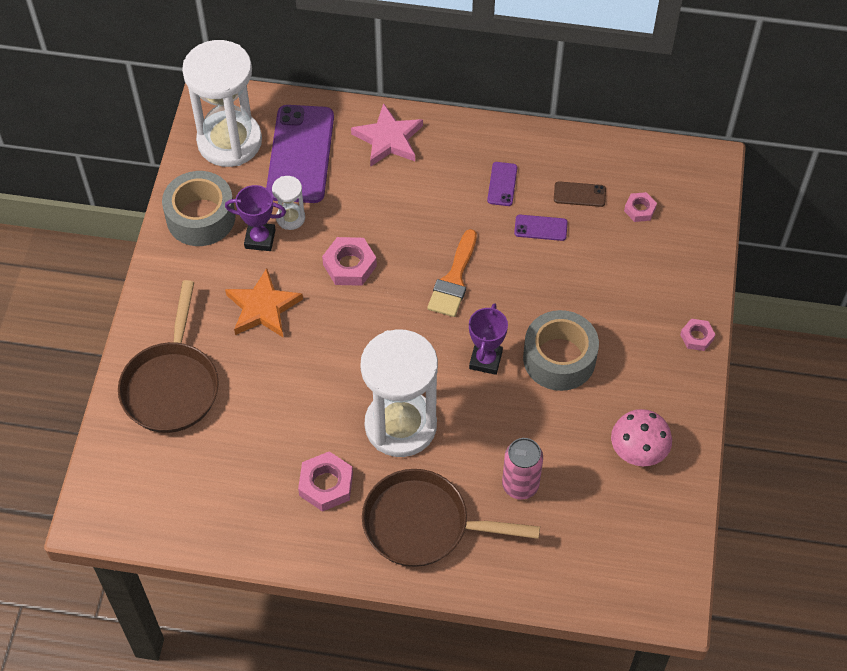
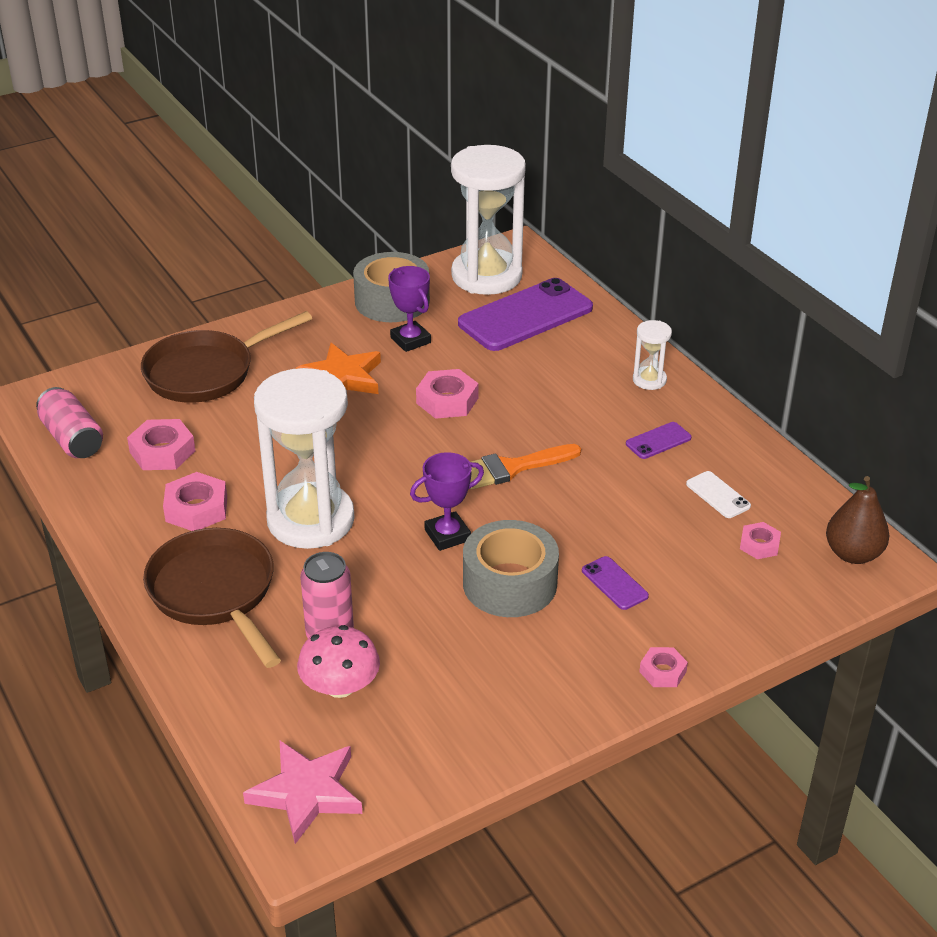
camera: 50 degrees right, 20 degrees down
white hourglass [272,176,305,230] -> white hourglass moved to [633,320,672,390]
pink star [351,103,423,167] -> pink star moved to [243,741,362,844]
purple phone [514,215,568,241] -> purple phone moved to [582,556,649,610]
brown phone [554,181,606,207] -> white phone [686,471,751,518]
pink mushroom [611,409,672,466] -> pink mushroom moved to [297,625,380,698]
none -> pink can [36,387,103,458]
none -> pink nut [127,419,195,470]
none -> brown pear [826,476,889,564]

